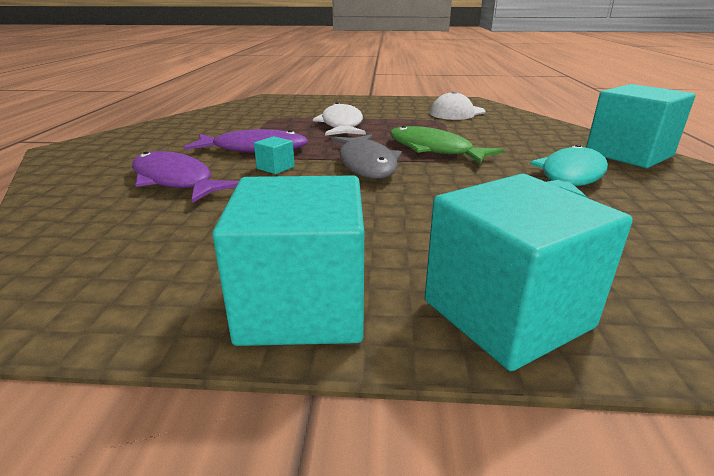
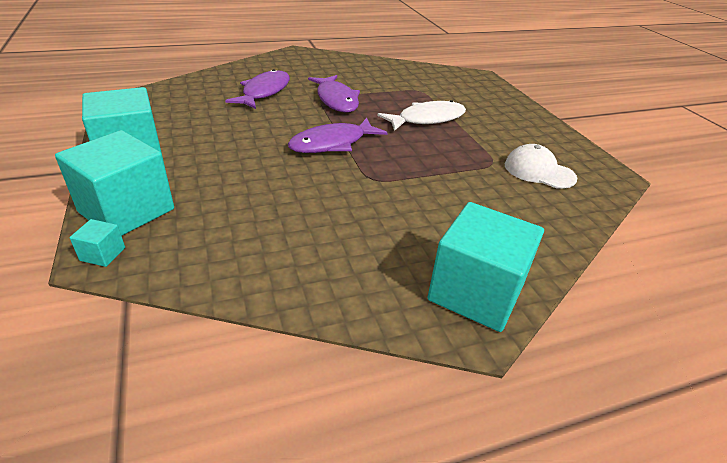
camera: 65 degrees right, 10 degrees up
turquoise cube [254,136,295,174] -> turquoise cube moved to [70,219,125,267]
grey fish [331,134,402,179] -> purple fish [288,118,388,153]
green fish [390,126,504,164] -> none
turquoise fish [530,145,608,198] -> none

